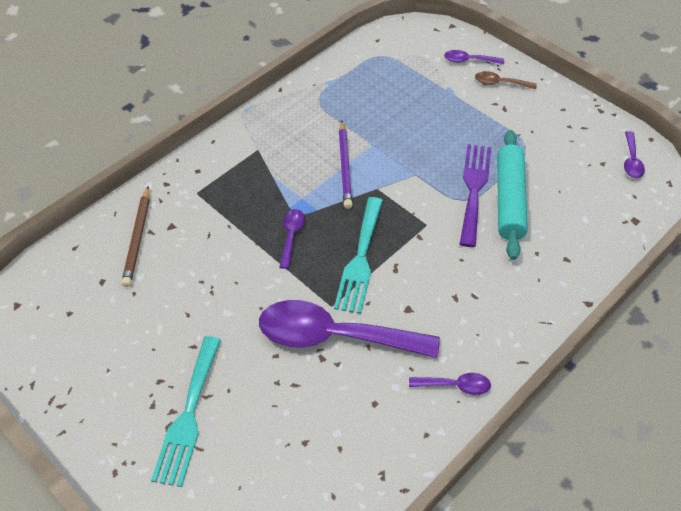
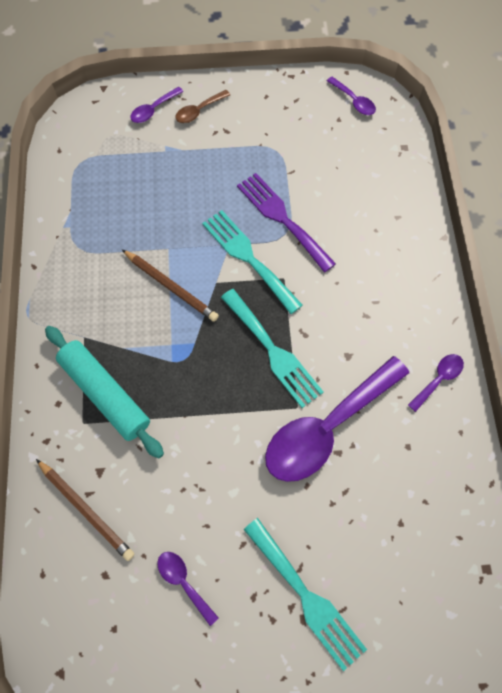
camera: 50 degrees left, 15 degrees up
purple spoon [280,209,305,269] -> purple spoon moved to [158,552,219,626]
purple pencil [339,121,353,209] -> brown pencil [122,250,219,322]
turquoise rolling pin [497,130,528,260] -> turquoise rolling pin moved to [45,326,164,459]
none -> turquoise fork [202,210,303,314]

